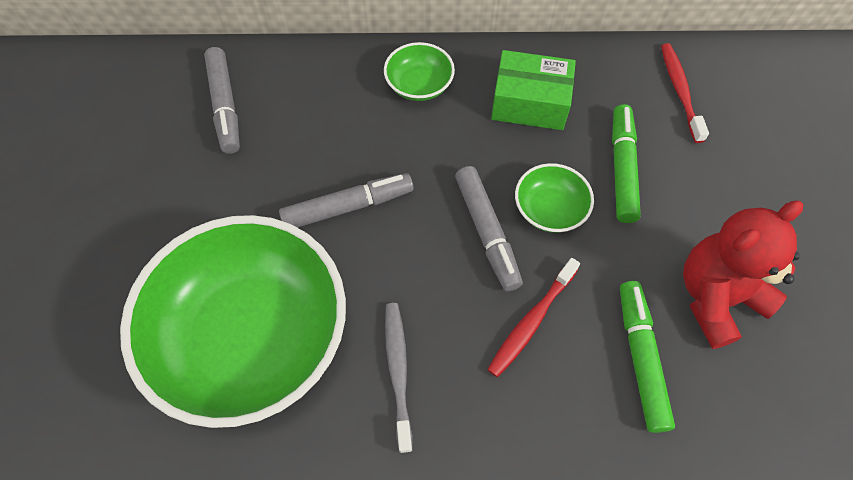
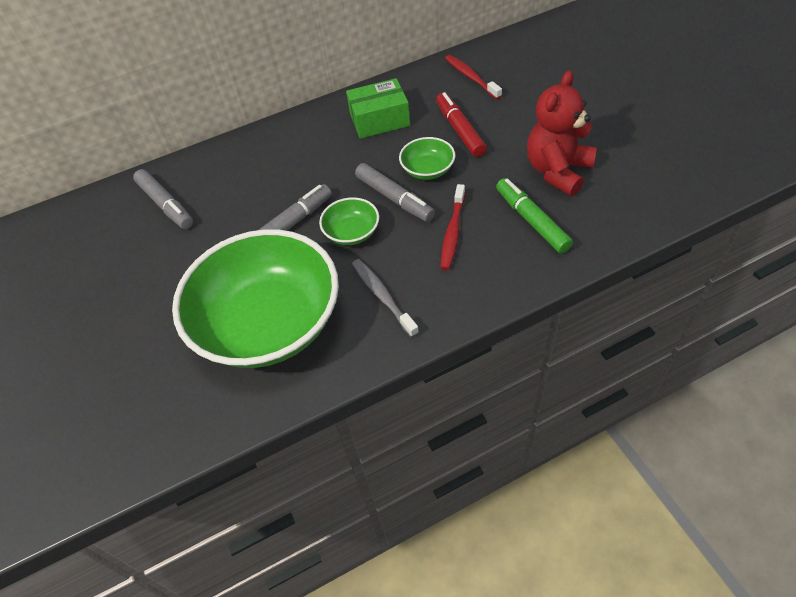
camera: 20 degrees left, 10 degrees down
green bowl [384,42,455,101] -> green bowl moved to [319,197,379,245]
green marker [612,104,641,223] -> red marker [436,92,487,157]

